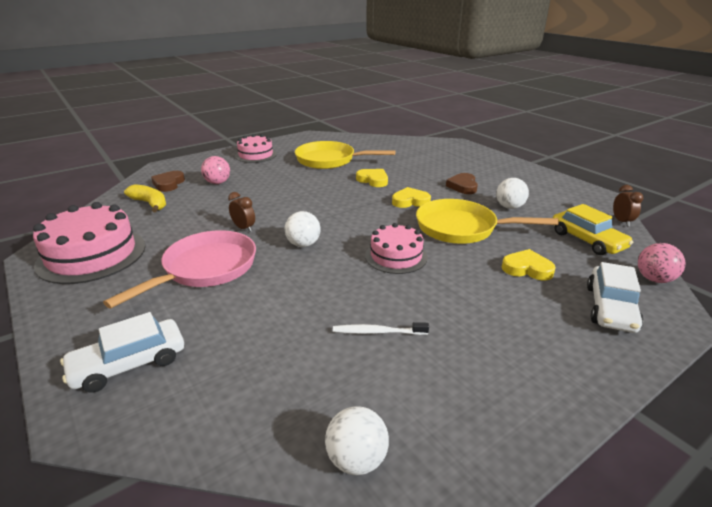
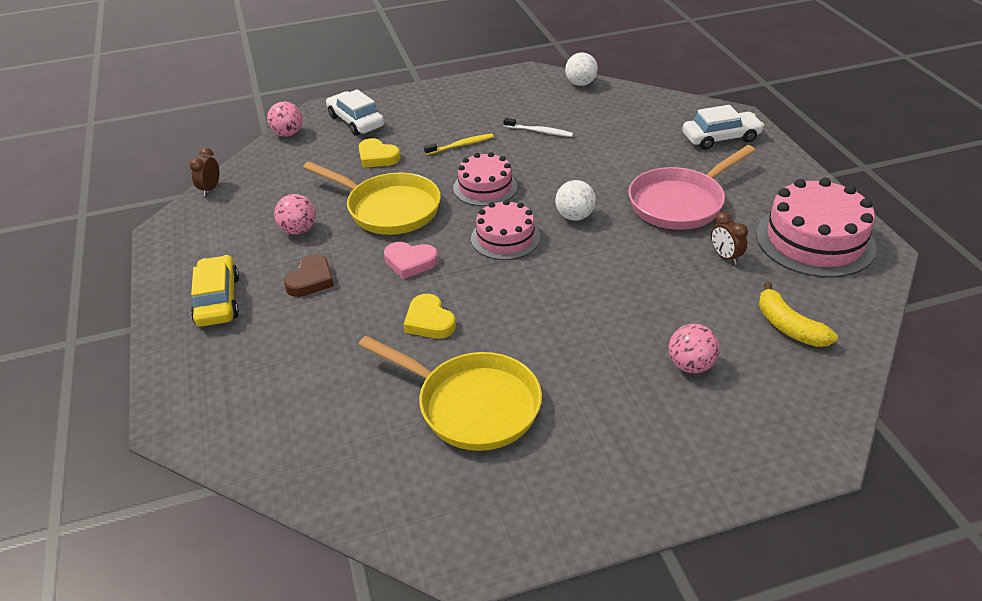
camera: 160 degrees left, 10 degrees up
brown heart [151,171,185,192] -> none
brown clock [228,192,255,232] -> brown clock moved to [711,212,748,265]
pink cake [235,134,277,163] -> pink cake moved to [471,200,540,260]
yellow heart [392,187,431,208] -> pink heart [384,242,438,279]
white ball [496,178,529,209] -> pink ball [274,194,315,234]
yellow car [553,204,633,255] -> yellow car moved to [191,255,239,327]
white car [587,262,643,333] -> white car turned 75 degrees counterclockwise [326,89,384,136]
none -> yellow toothbrush [424,134,494,155]

